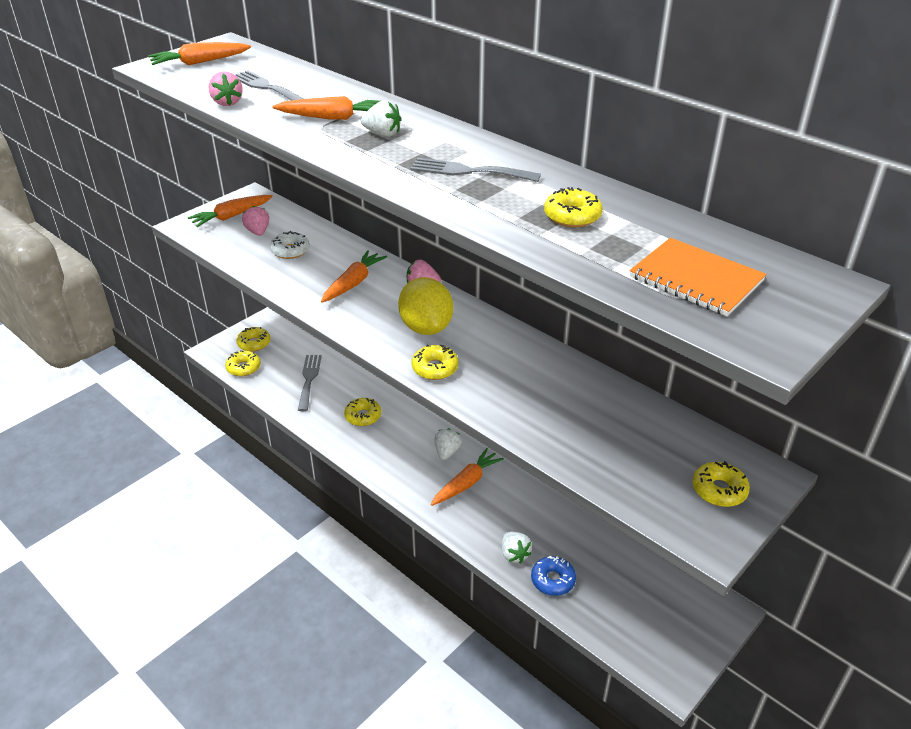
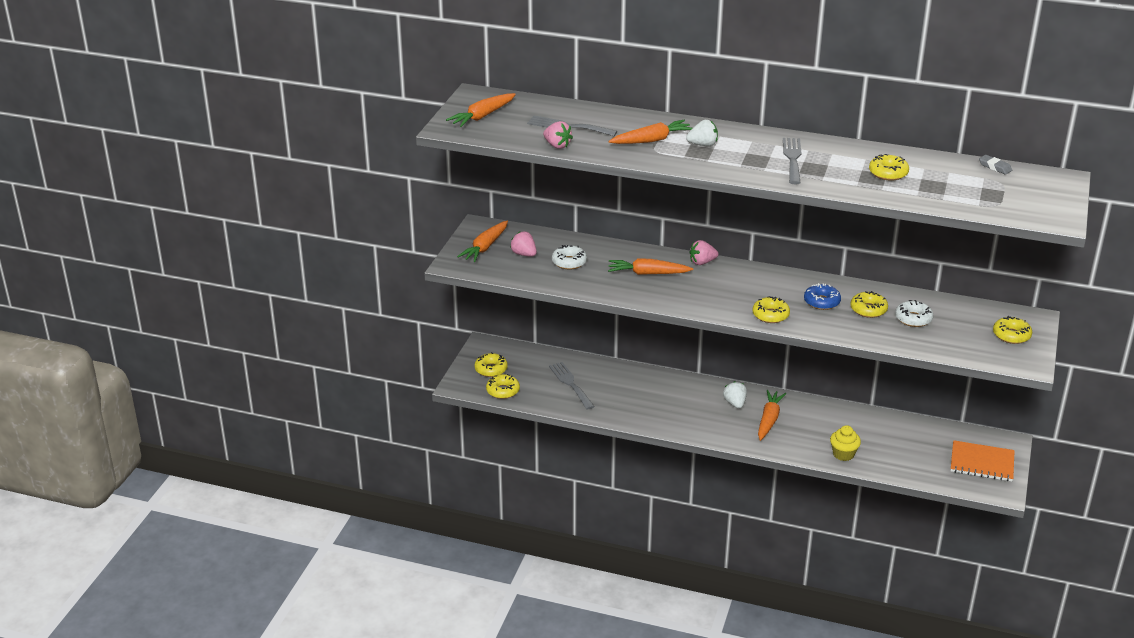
camera: 25 degrees left, 5 degrees down
orange carrot [321,250,387,303] -> orange carrot turned 90 degrees counterclockwise [608,258,693,275]
yellow donut [344,398,381,426] -> yellow donut moved to [851,291,888,318]
yellow lemon [398,277,453,335] -> none
grey fork [411,158,541,182] -> grey fork turned 105 degrees clockwise [783,138,801,184]
white strawberry [502,532,532,563] -> yellow cupcake [830,425,861,461]
blue donut [531,556,576,596] -> blue donut moved to [804,283,841,310]
orange notebook [630,238,766,316] -> orange notebook moved to [951,440,1015,481]
none -> white donut [895,300,933,327]
none -> grey eraser [979,155,1012,175]

